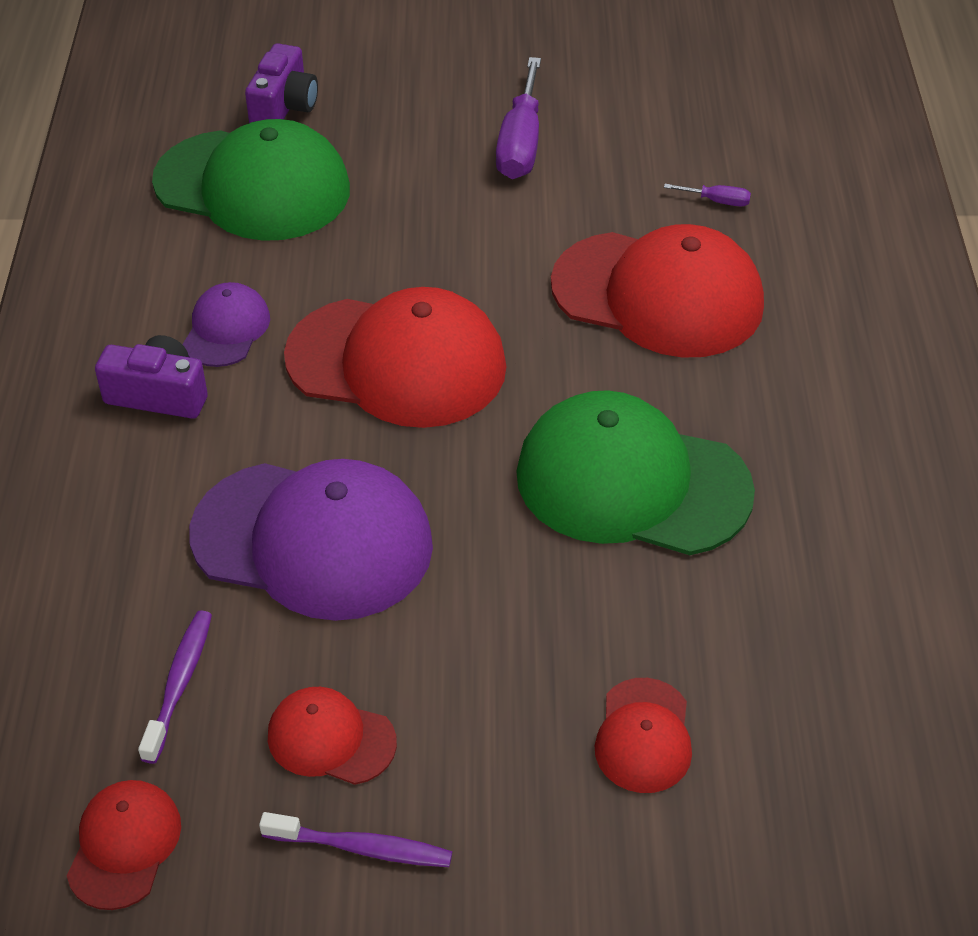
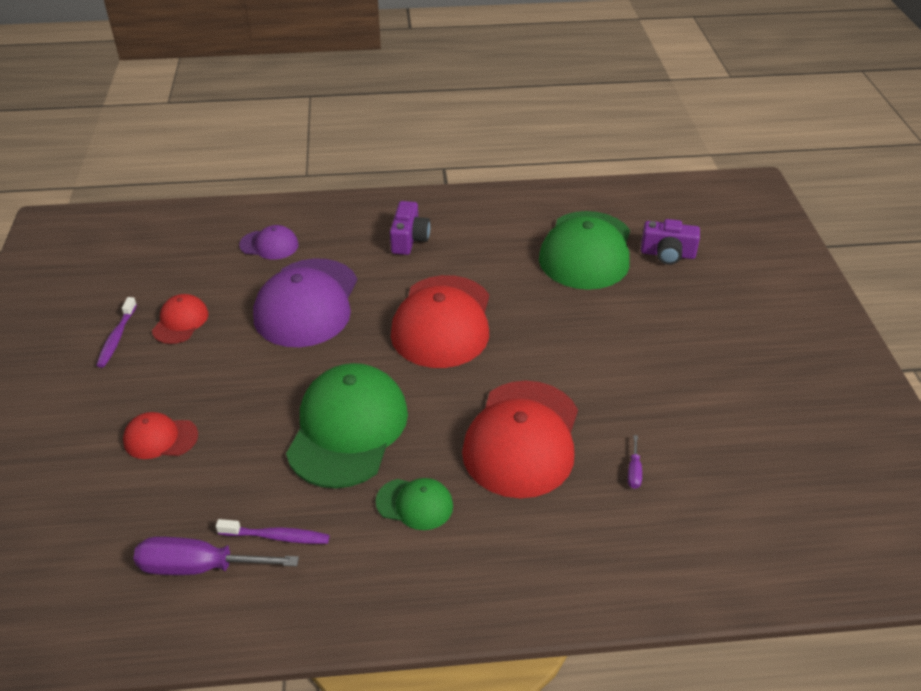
camera: 85 degrees right, 5 degrees down
red cap [67,780,181,910] -> none
purple toothbrush [138,610,212,764] -> purple toothbrush moved to [216,519,330,544]
purple cap [182,282,270,367] -> purple cap moved to [239,225,299,260]
purple screwdriver [496,57,541,179] -> purple screwdriver moved to [134,537,299,575]
none -> green cap [376,478,453,530]

